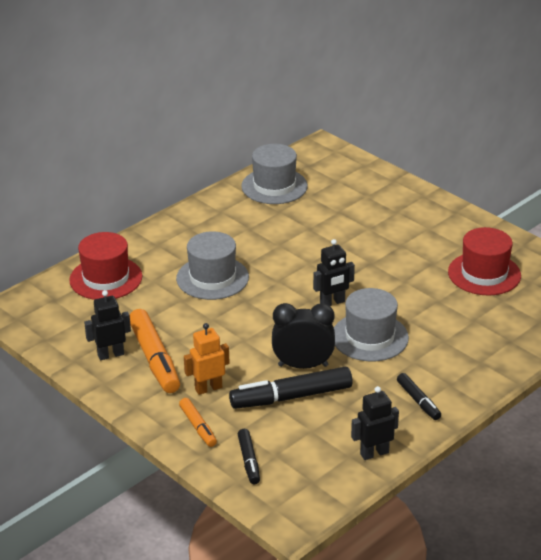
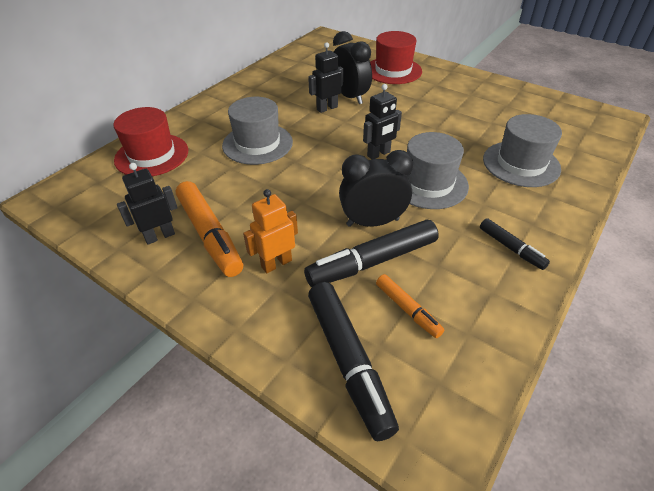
camera: 10 degrees left, 10 degrees up
orange marker [179,398,217,447] -> orange marker moved to [376,274,444,338]
black marker [238,429,260,484] -> black marker [308,282,399,441], size x1.84
grey hat [241,144,308,204] -> grey hat moved to [483,114,562,187]
black robot [351,386,399,460] -> black robot moved to [308,42,343,113]
red hat [448,227,521,296] -> red hat moved to [370,31,422,84]
none -> black clock [333,31,372,104]

